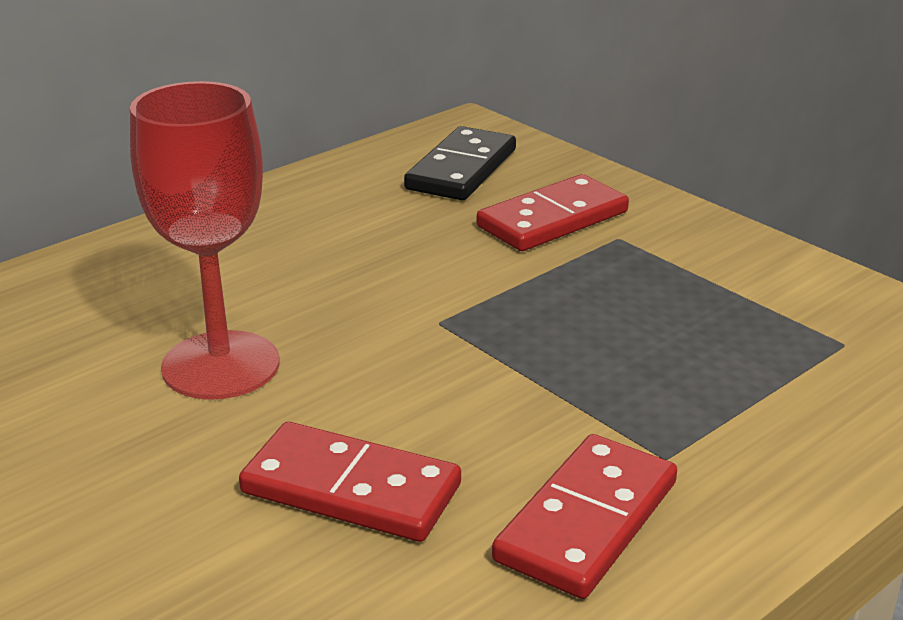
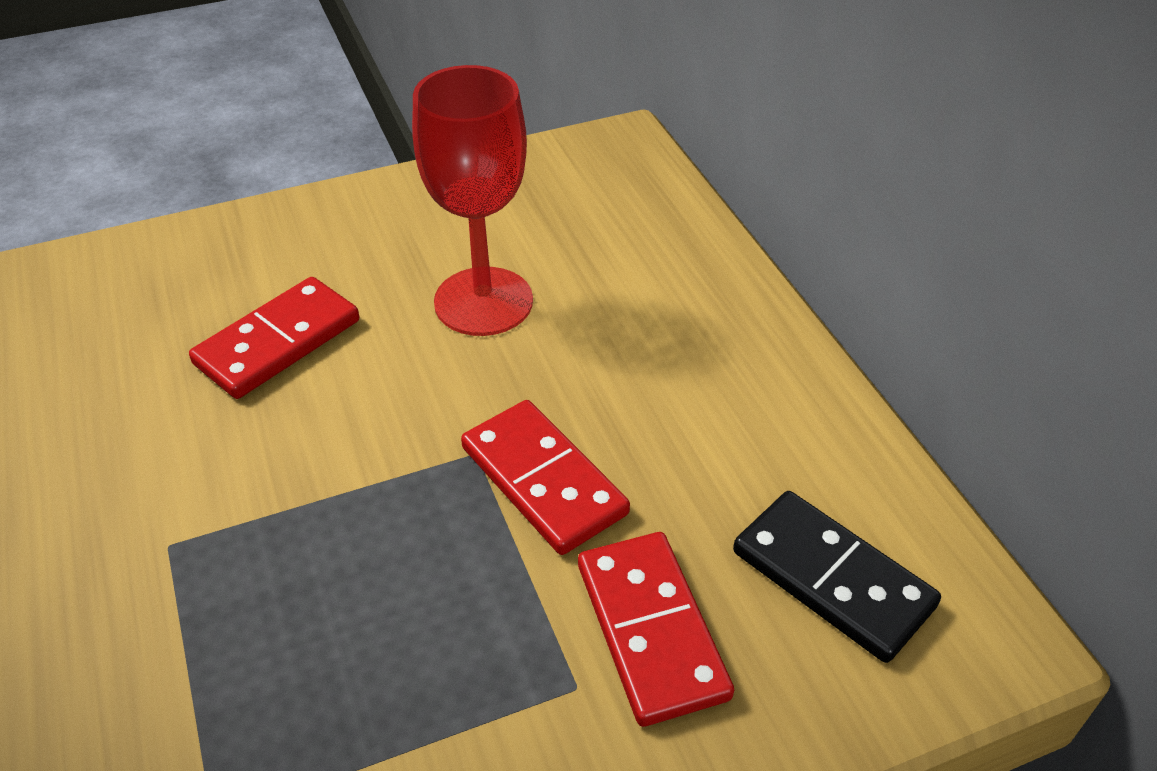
camera: 110 degrees right, 15 degrees up
red domino [492,434,677,599] -> red domino moved to [461,400,630,555]

